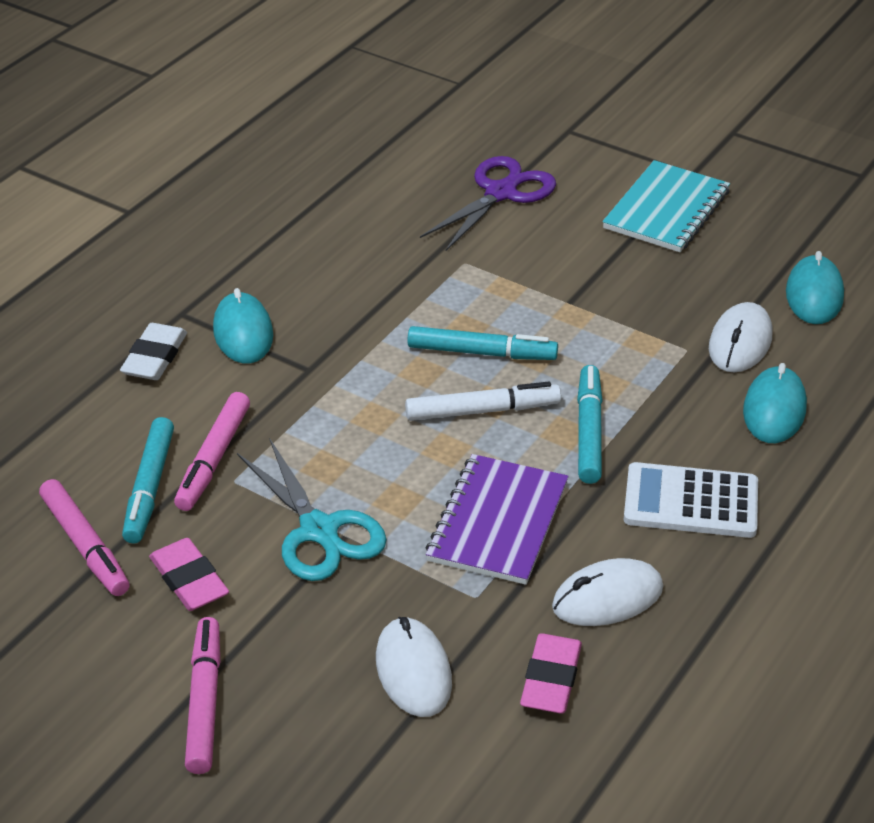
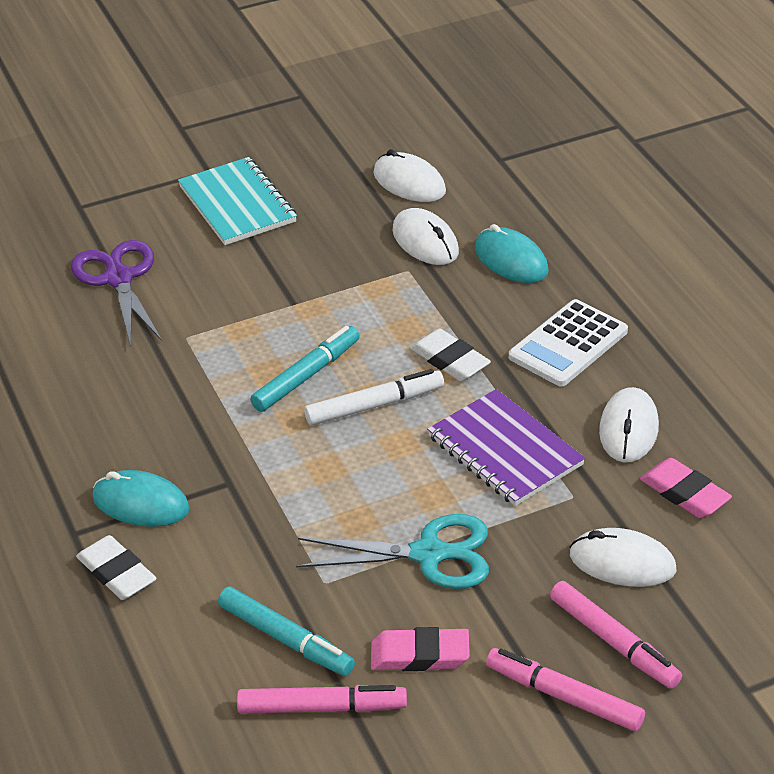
camera: 55 degrees left, 0 degrees up
pink marker [174,392,250,511] -> pink marker moved to [550,581,682,689]
white marker [405,382,561,421] -> white marker turned 45 degrees clockwise [304,369,444,426]
turquoise marker [577,365,603,484] -> white eraser [411,329,491,382]
turquoise mouse [786,251,844,324] -> white mouse [373,149,446,202]

